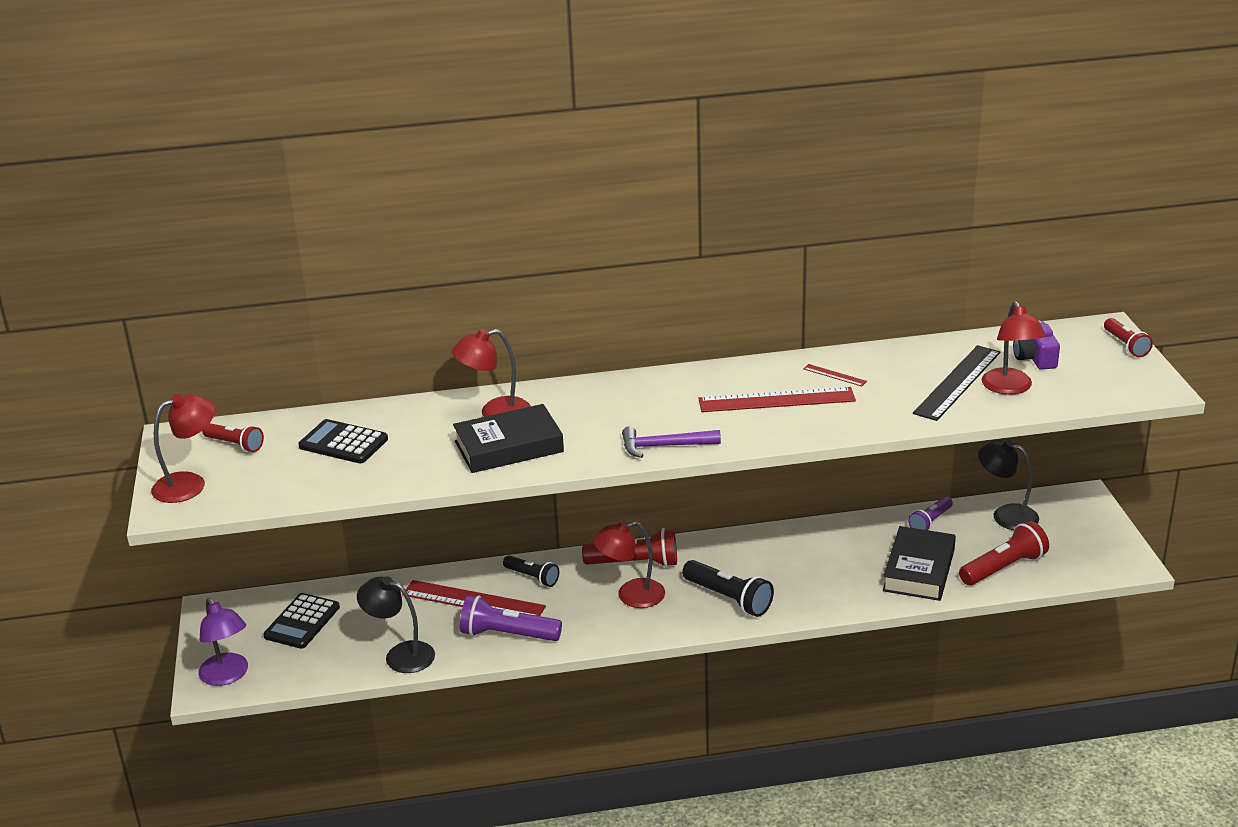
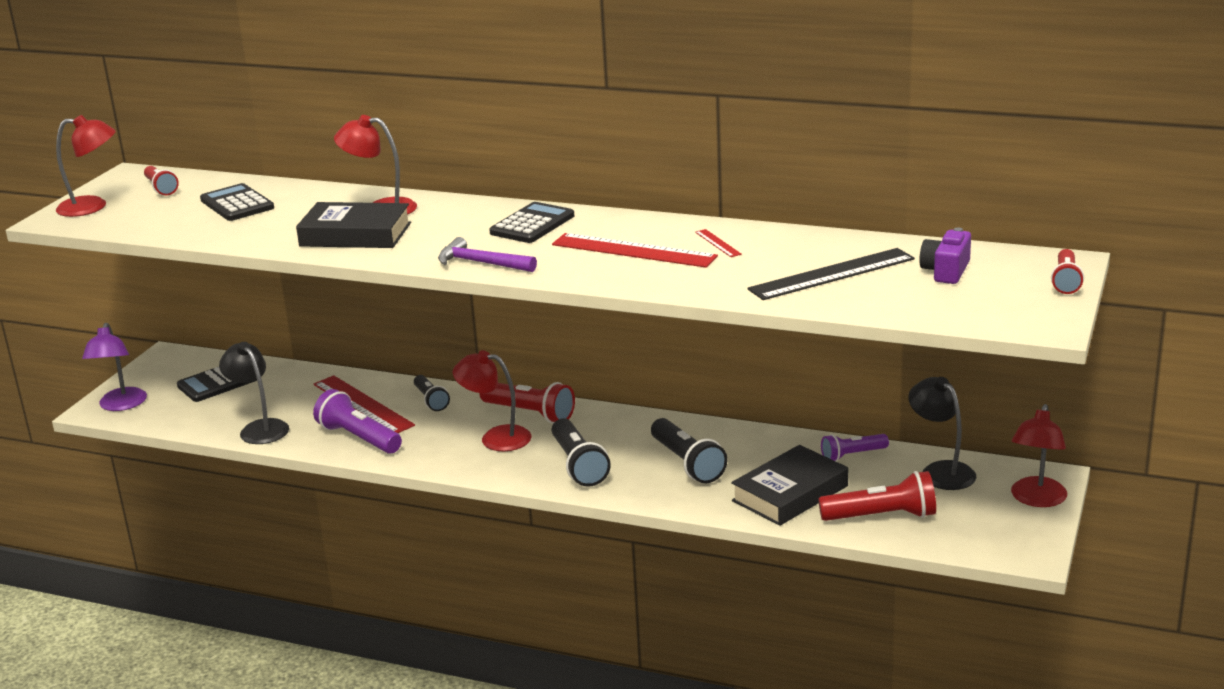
camera: 30 degrees right, 5 degrees down
red lamp [982,301,1046,395] -> red lamp moved to [1011,404,1067,507]
none -> black calculator [489,202,574,243]
none -> black flashlight [651,418,727,483]

